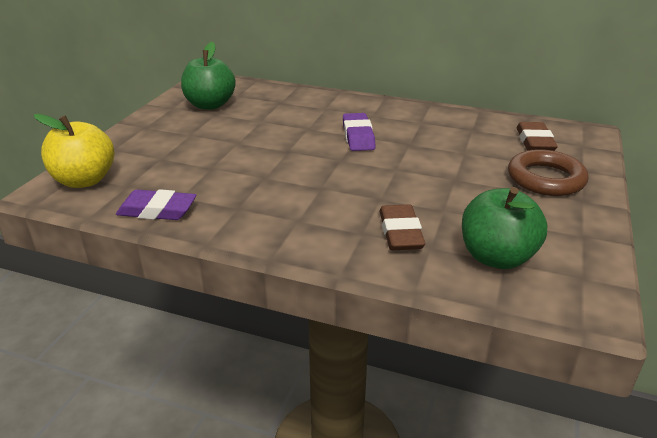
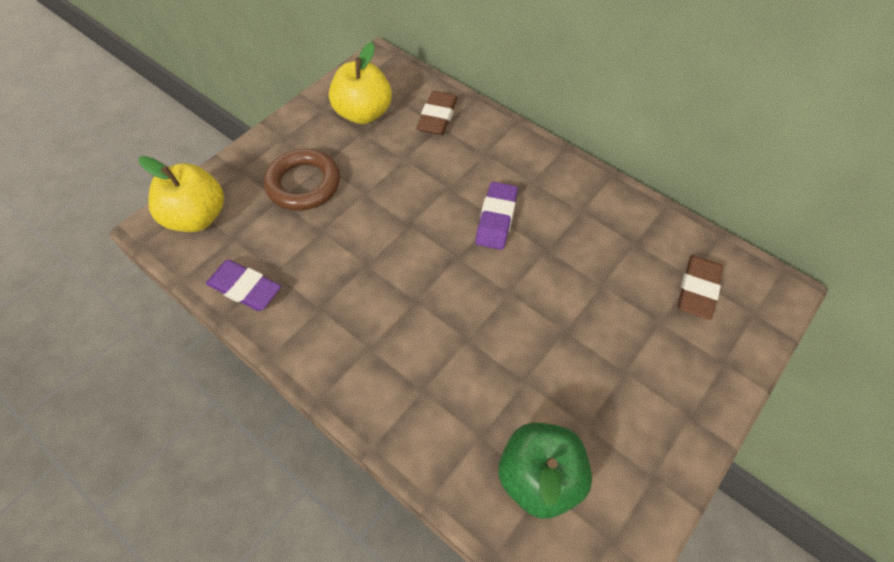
camera: 20 degrees right, 25 degrees up
green apple [181,42,236,110] -> yellow apple [329,42,392,124]
brown eraser [379,204,425,250] -> brown eraser moved to [417,91,458,135]
brown ring [508,149,589,196] -> brown ring moved to [264,149,340,211]

